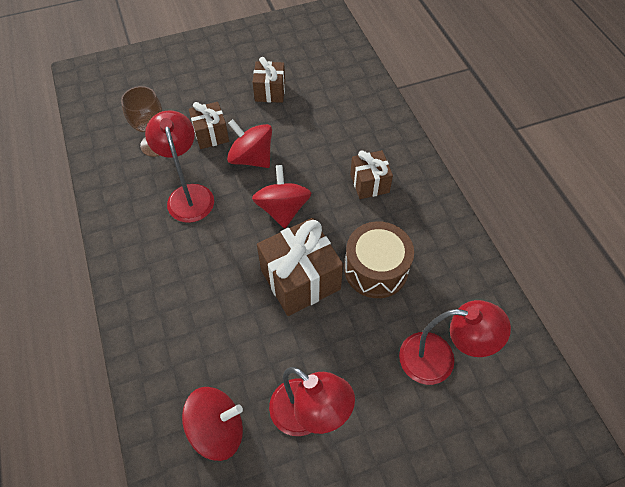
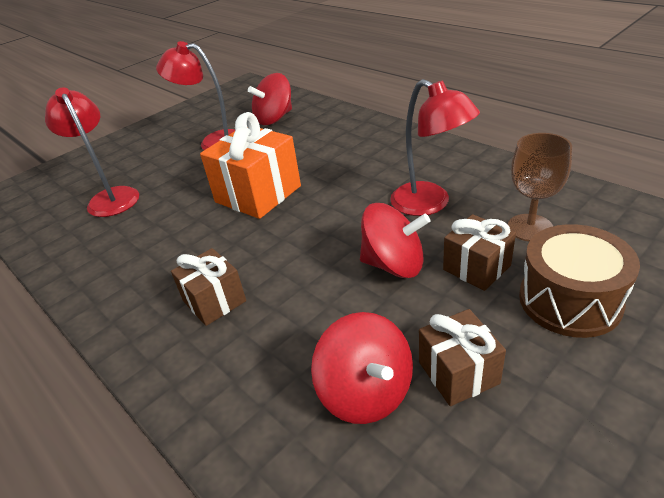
camera: 160 degrees right, 20 degrees down
red spinning top [252,165,311,228] -> red spinning top moved to [311,312,413,424]
brown gift [257,218,343,316] -> orange gift [200,112,301,219]
brown drum [344,221,414,298] -> brown drum moved to [519,224,640,338]
red lamp [399,300,511,385] -> red lamp turned 75 degrees clockwise [45,87,139,217]

